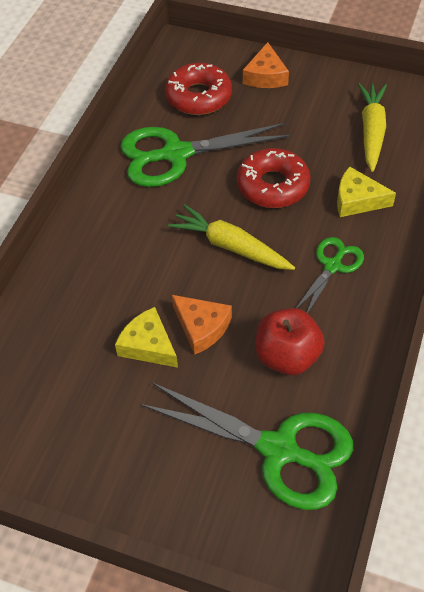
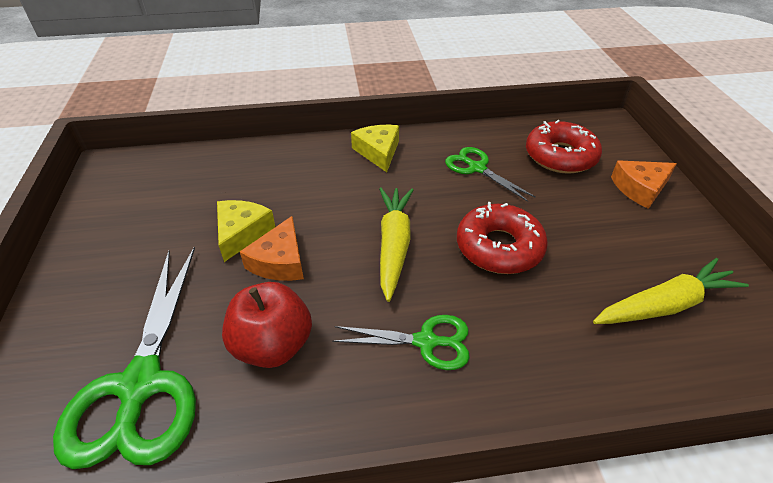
camera: 60 degrees right, 10 degrees down
green scissors [120,123,291,187] -> green scissors [445,147,536,202], size x0.54
yellow cheese [337,167,396,217] -> yellow cheese moved to [351,125,399,172]

